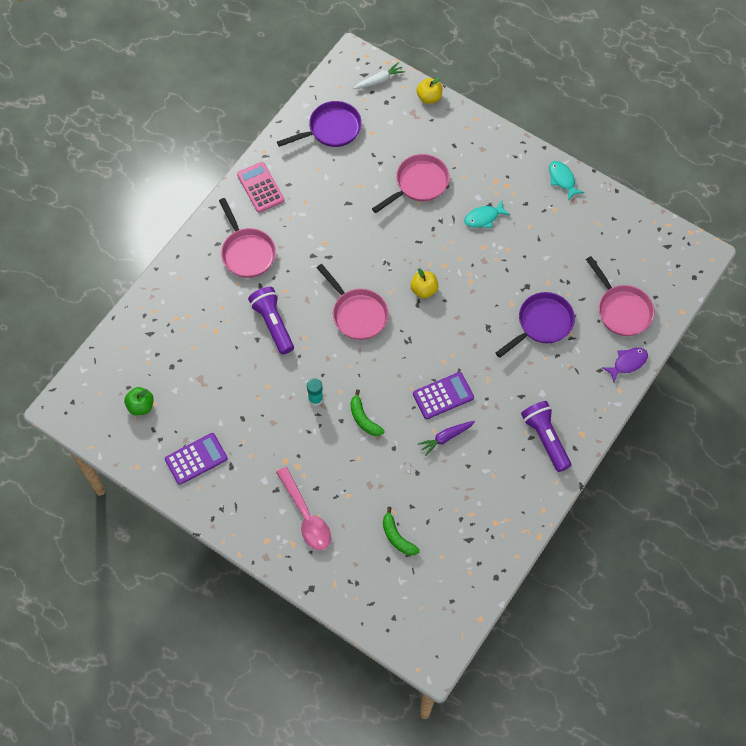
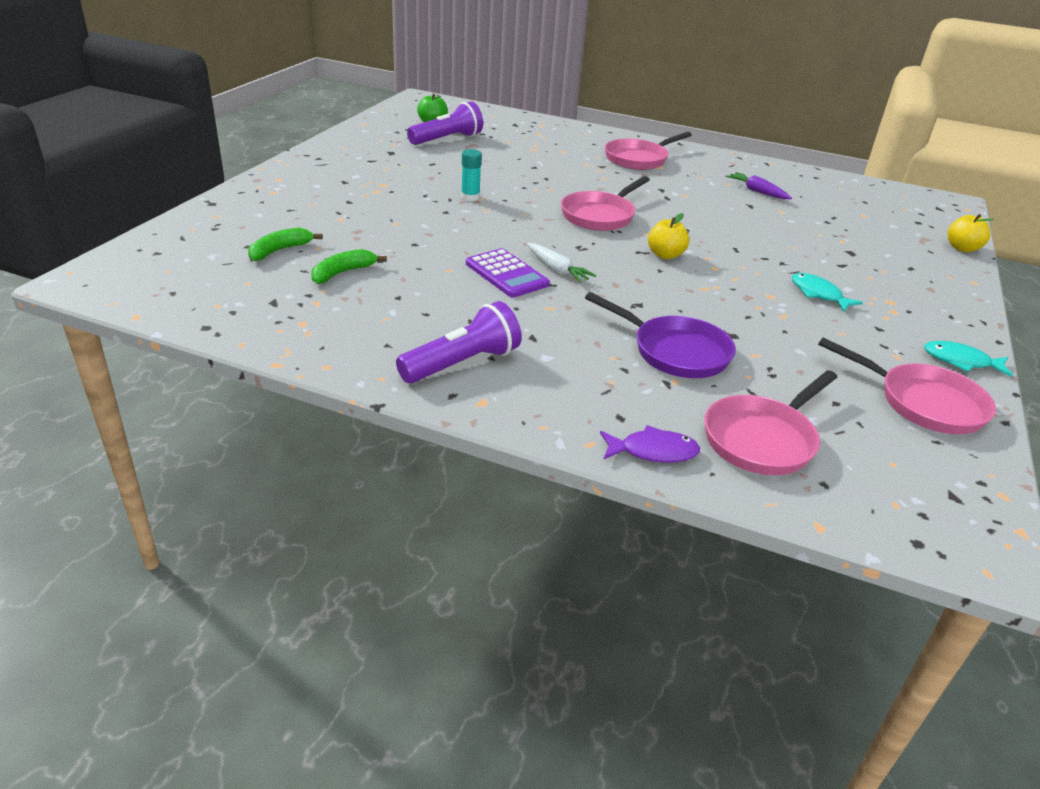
camera: 75 degrees right, 30 degrees down
purple calculator [165,433,228,485] -> none
pink calculator [237,162,284,213] -> none
purple flashlight [248,287,294,355] -> purple flashlight moved to [407,101,483,145]
pink spoon [276,467,331,550] -> none
purple pan [277,101,362,147] -> none
green banana [350,389,384,436] -> green banana moved to [311,249,387,284]
white carrot [353,62,405,89] -> white carrot moved to [527,243,596,283]
pink pan [372,154,450,213] -> pink pan moved to [818,338,996,434]
purple carrot [418,421,475,456] -> purple carrot moved to [726,172,792,199]
turquoise fish [549,161,584,200] -> turquoise fish turned 120 degrees counterclockwise [924,341,1013,377]
purple fish [602,348,648,382] -> purple fish turned 45 degrees counterclockwise [600,425,700,463]

